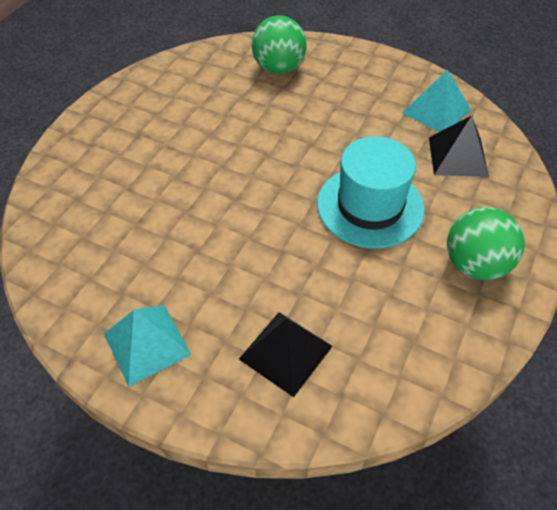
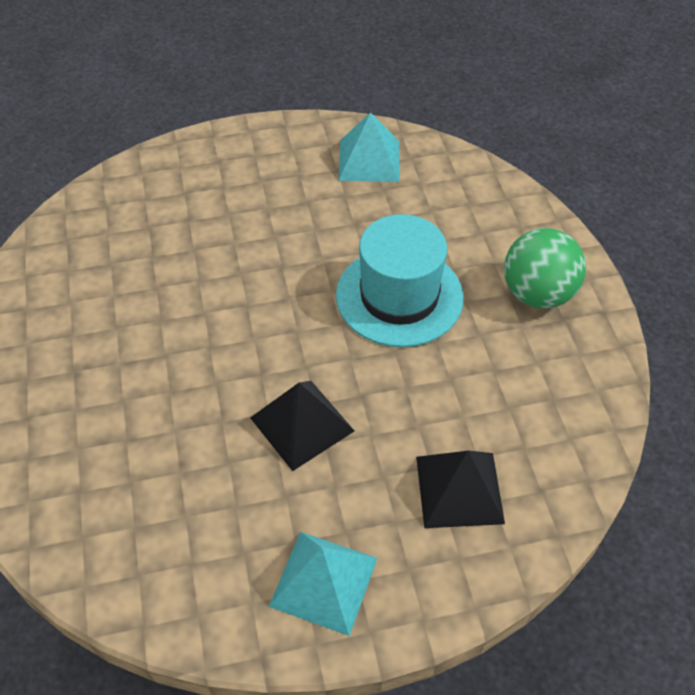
camera: 40 degrees left, 0 degrees up
green ball [252,16,307,74] -> none
black pyramid [429,115,489,177] -> black pyramid moved to [250,381,354,471]

